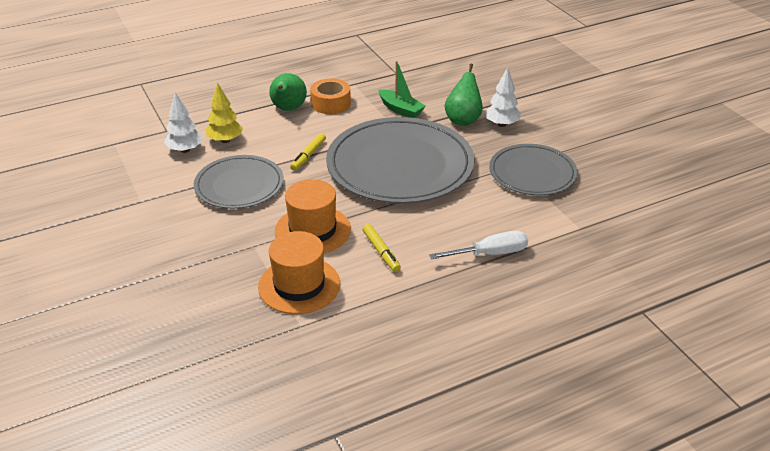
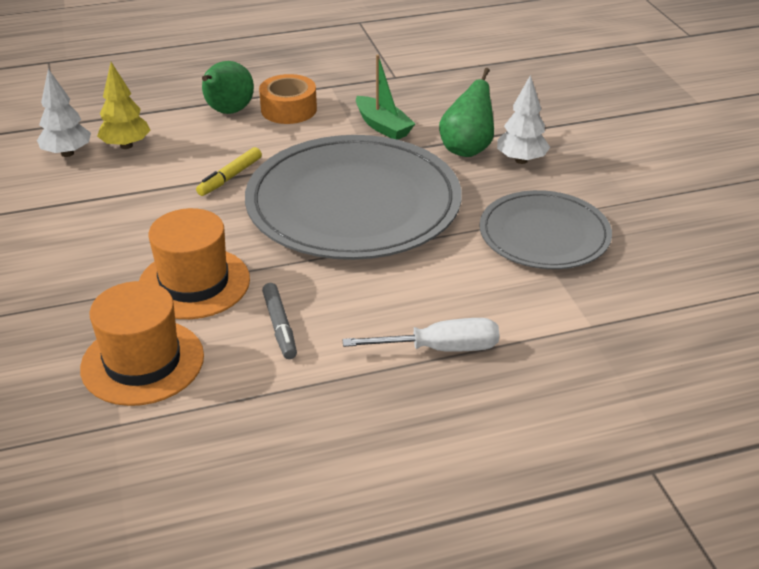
camera: 10 degrees right, 0 degrees up
grey plate [194,155,284,209] -> none
yellow marker [363,224,401,272] -> grey marker [262,283,297,359]

